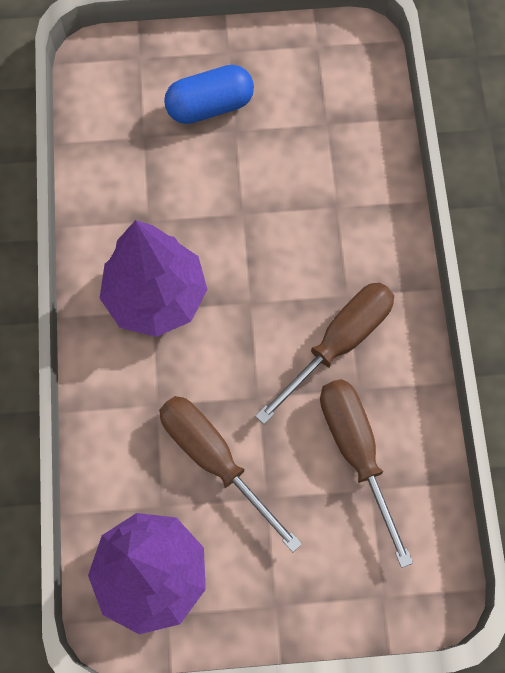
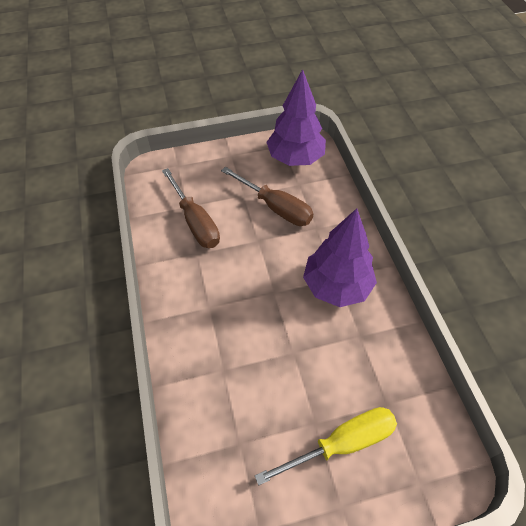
camera: 170 degrees right, 15 degrees down
blue capsule [164,65,254,124] -> yellow screwdriver [255,407,397,485]
brown screwdriver [255,283,394,424] -> none

